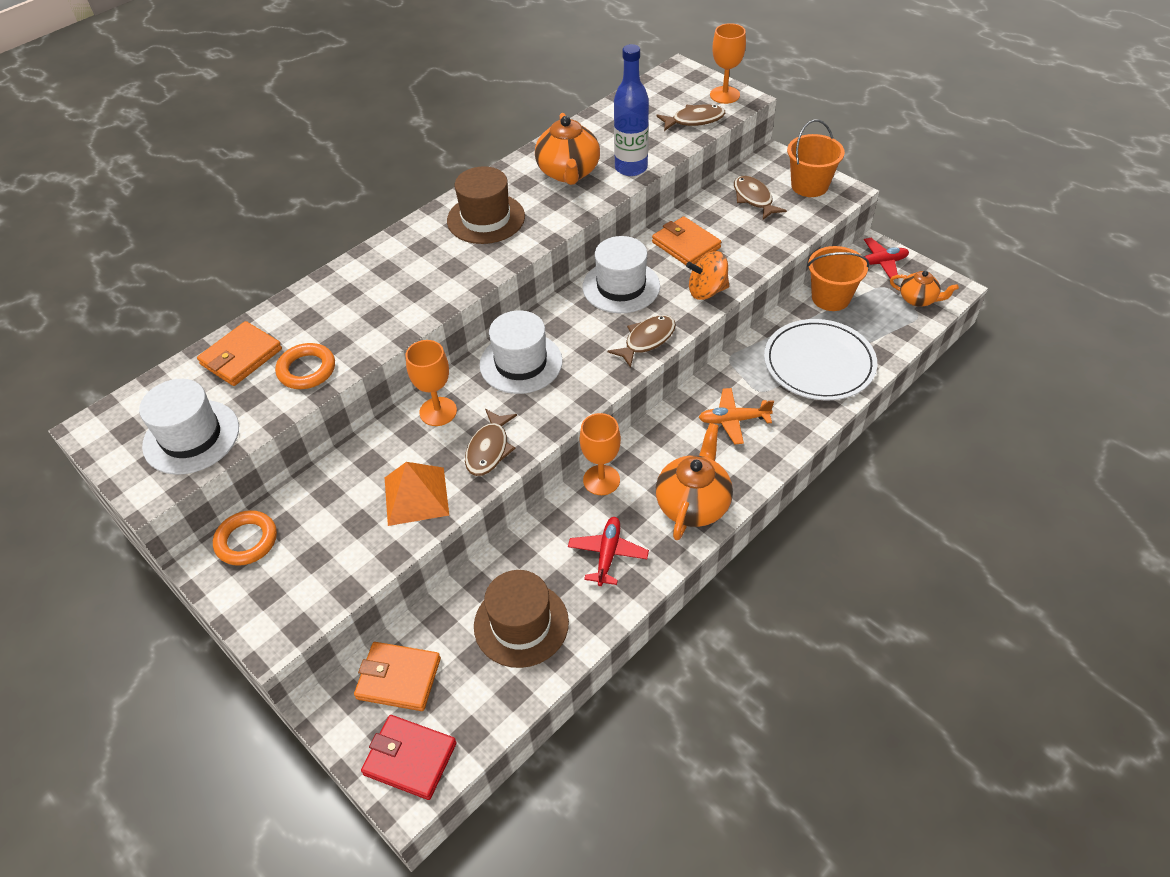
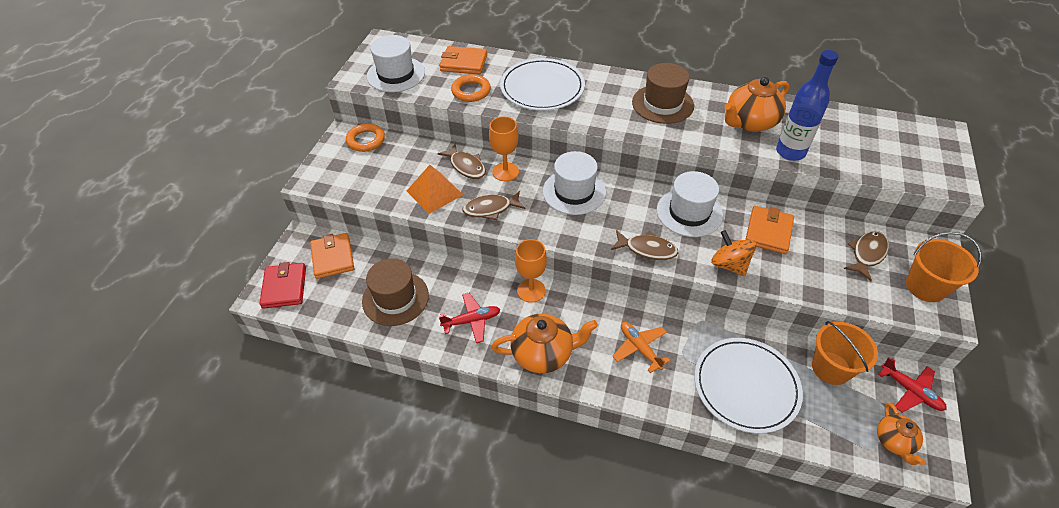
camera: 60 degrees right, 0 degrees up
brown fish [656,104,725,131] -> brown fish moved to [438,143,486,179]
orange goblet [710,23,746,104] -> none
none -> white plate [500,58,585,111]

